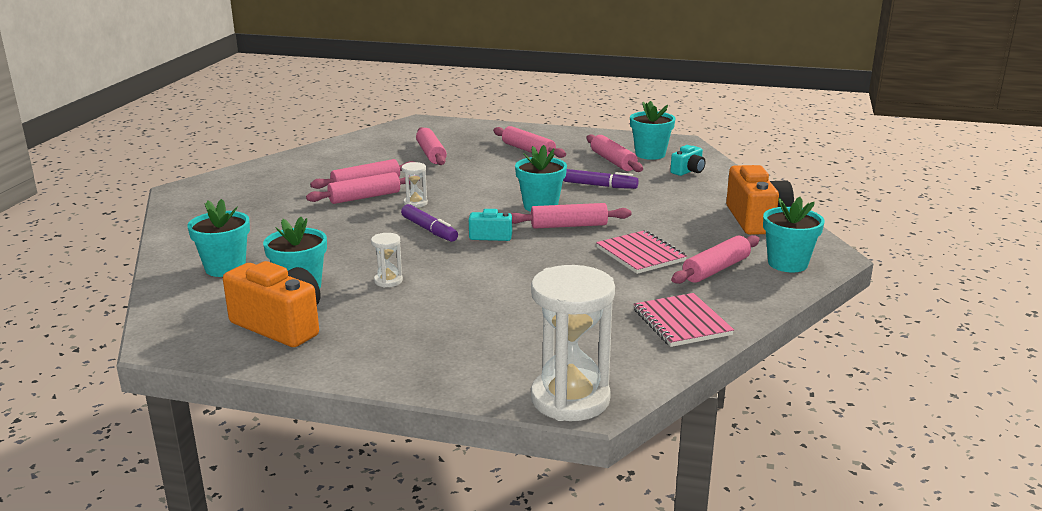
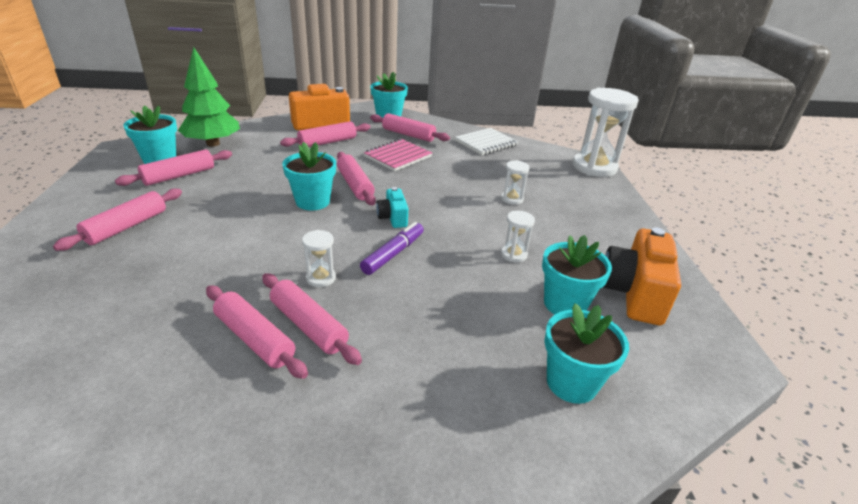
camera: 110 degrees left, 10 degrees up
pink rolling pin [416,127,447,165] -> pink rolling pin moved to [280,121,371,147]
purple marker [563,169,639,189] -> none
pink notebook [634,293,734,347] -> white notebook [455,128,518,155]
turquoise camera [670,145,706,176] -> green tree [178,47,240,147]
none -> white hourglass [501,160,530,205]

